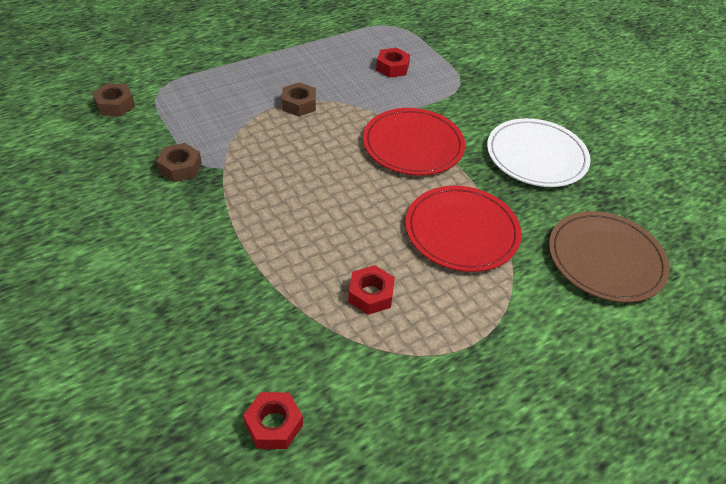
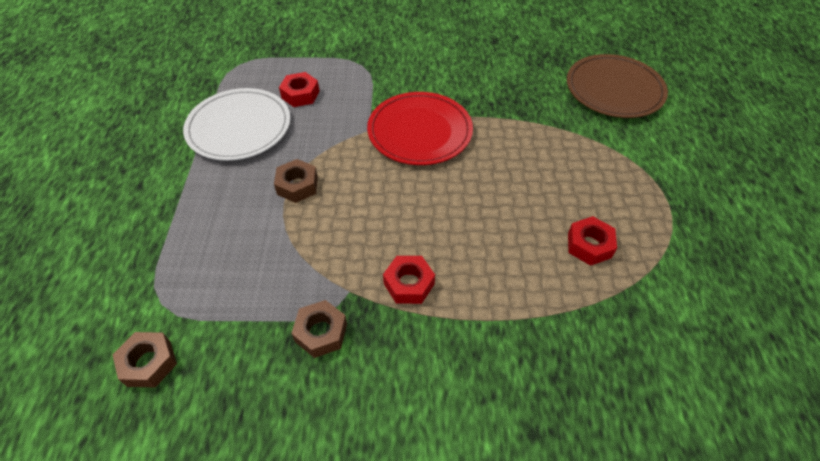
camera: 55 degrees left, 5 degrees up
red nut [243,392,303,449] -> red nut moved to [383,256,435,304]
red plate [405,186,522,272] -> none
white plate [487,118,591,187] -> white plate moved to [183,88,290,161]

